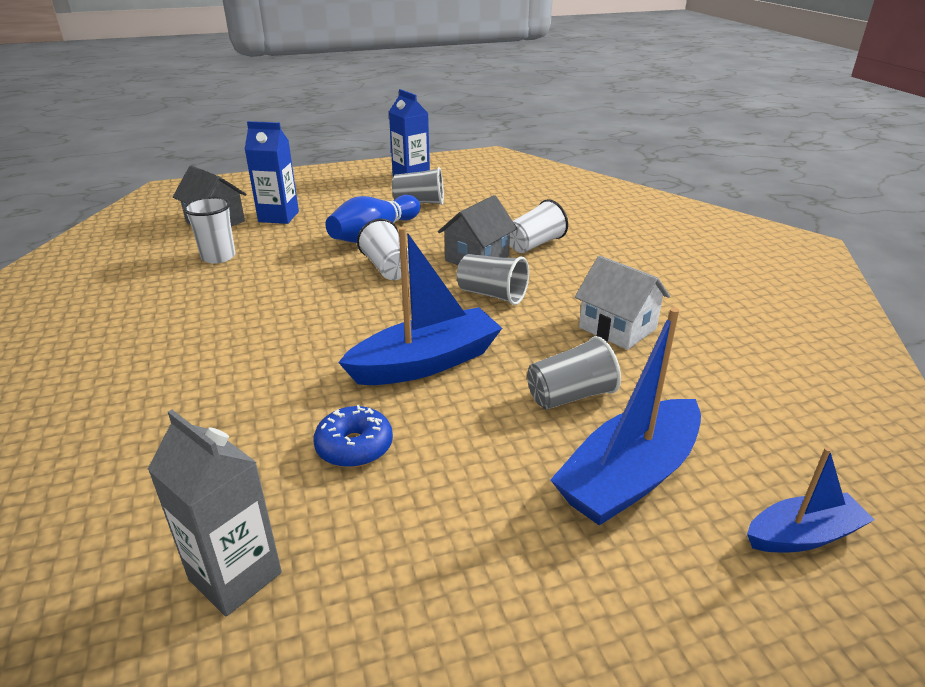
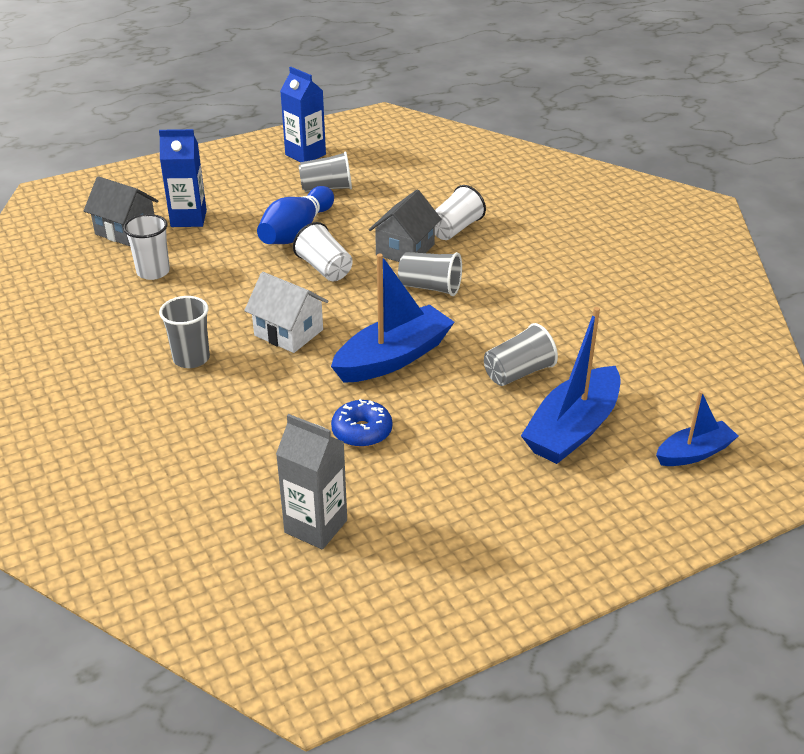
camera: 10 degrees left, 5 degrees up
white house [575,255,670,350] -> white house moved to [244,272,328,353]
none -> grey cup [159,296,210,368]

